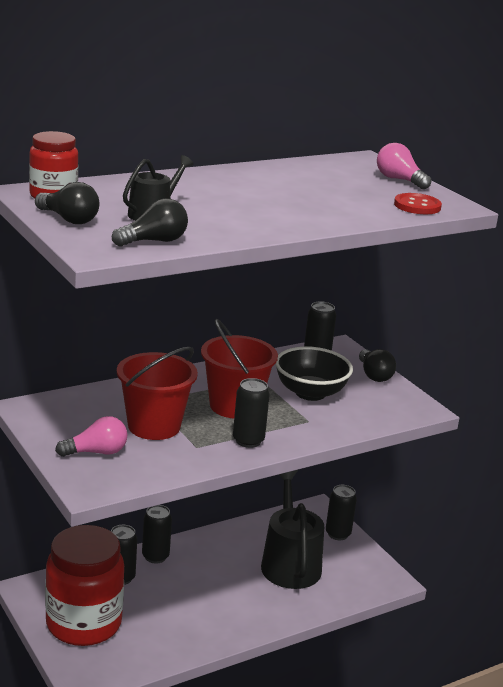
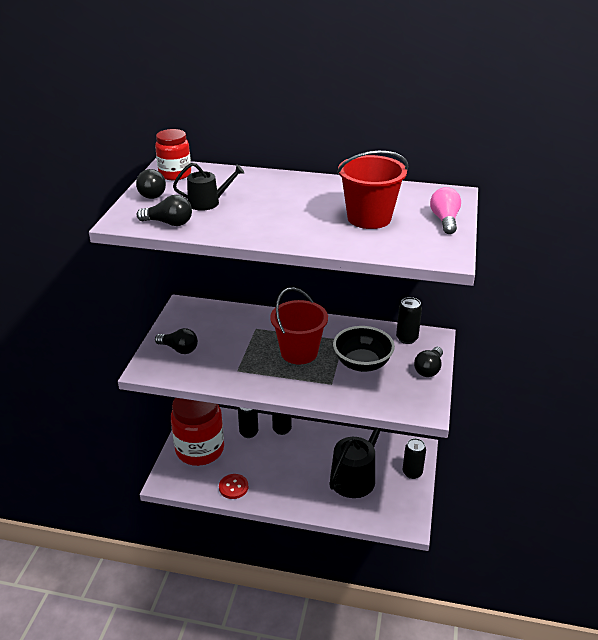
camera: 45 degrees right, 10 degrees up
pink light bulb [55,416,127,457] -> black light bulb [155,328,198,354]
red bucket [117,347,198,440] -> red bucket moved to [337,151,408,229]
black can [233,378,270,448] -> none
red button [394,193,442,214] -> red button moved to [219,474,248,499]

